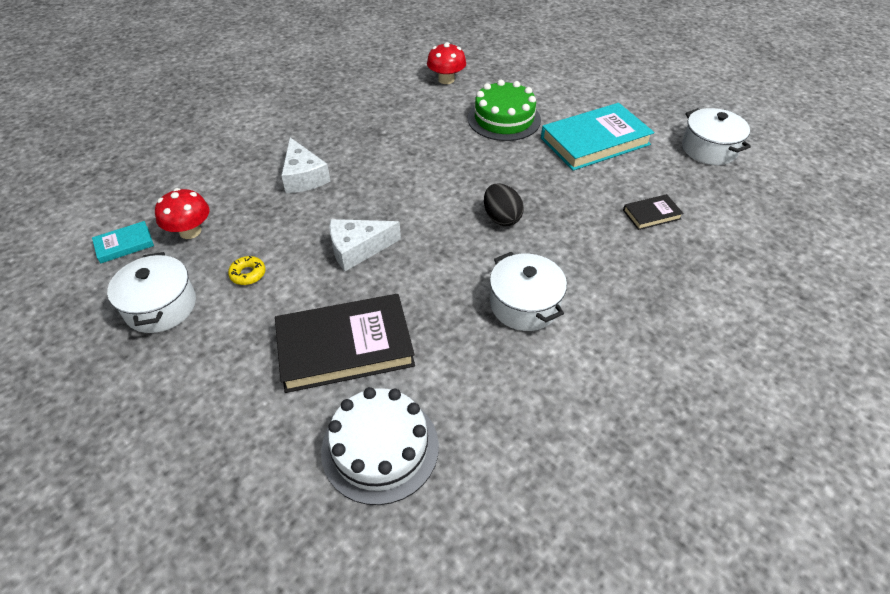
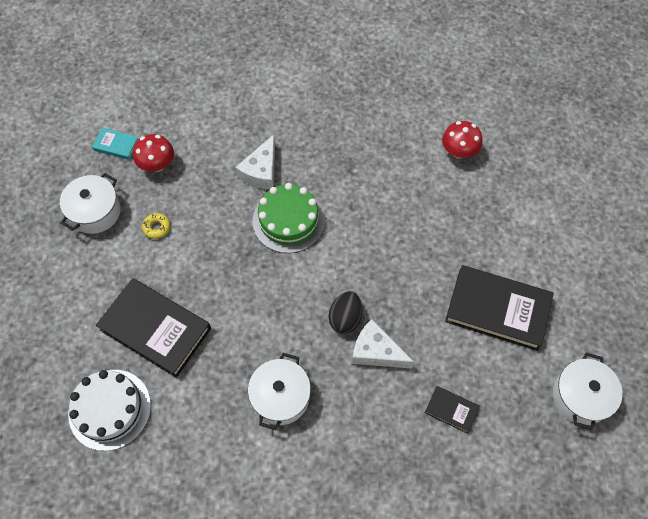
camera: 45 degrees right, 15 degrees up
white cheese [330,219,401,271] -> white cheese moved to [352,319,414,369]
green cake [468,80,541,141] -> green cake moved to [253,183,325,253]
turquoise book [541,103,654,171] -> black book [445,265,554,351]

